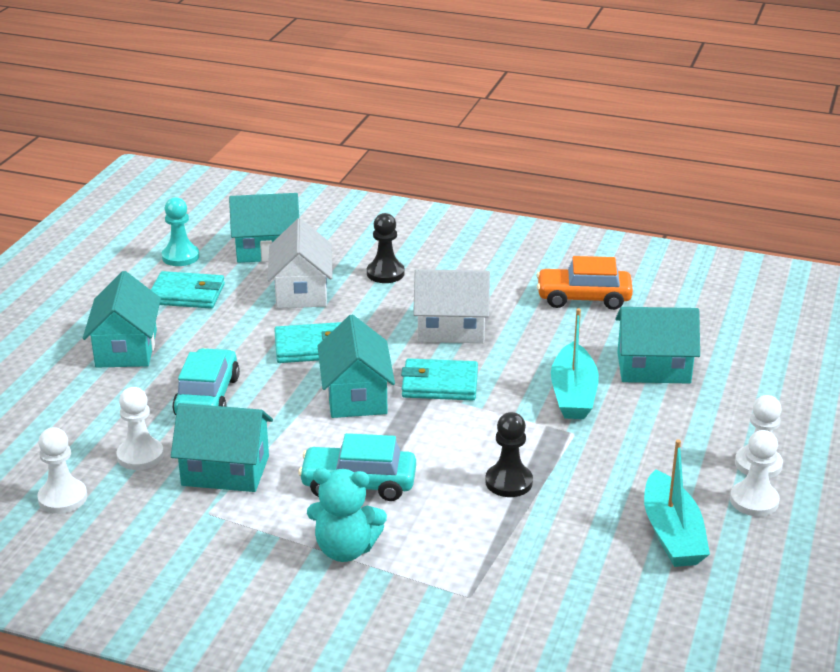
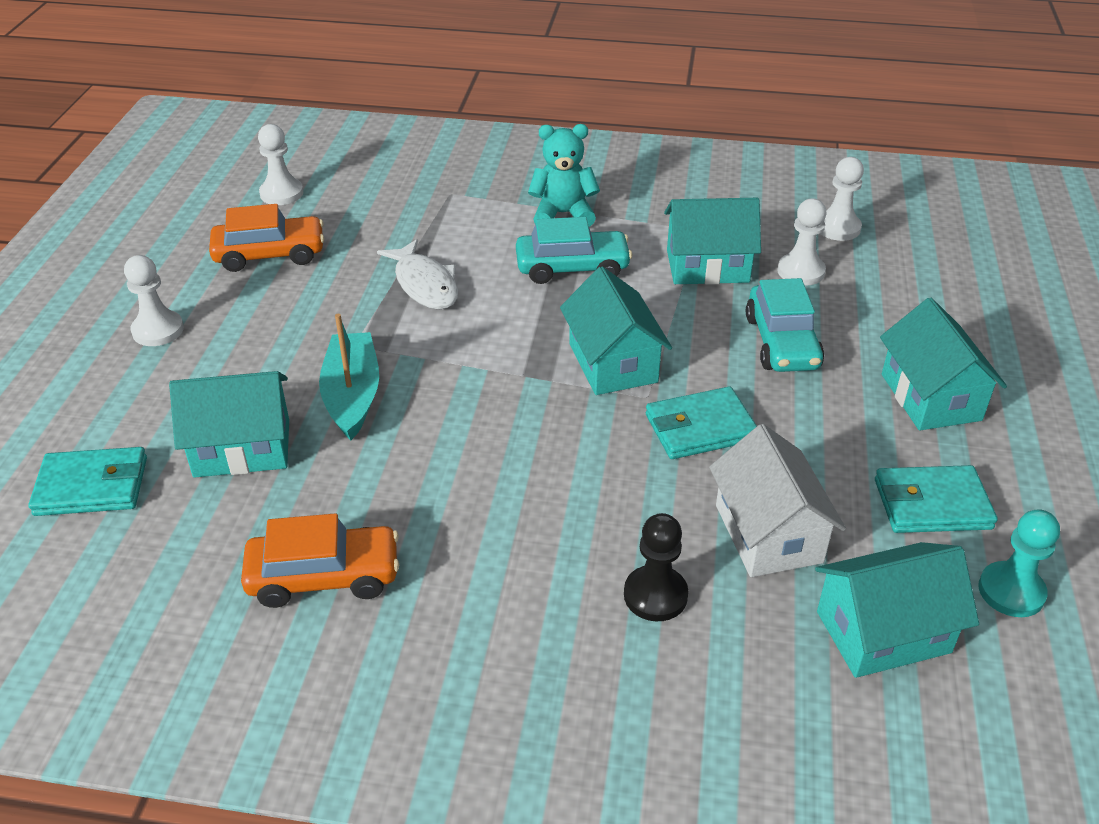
camera: 170 degrees right, 10 degrees up
turquoise wallet [401,358,478,401] -> turquoise wallet moved to [28,447,147,516]
white house [413,269,490,343] -> none
black pawn [485,412,533,497] -> white fish [377,239,458,310]
turquoise boat [644,440,710,567] -> orange car [209,204,325,272]
white pawn [730,430,780,516] -> white pawn moved to [258,124,303,205]

